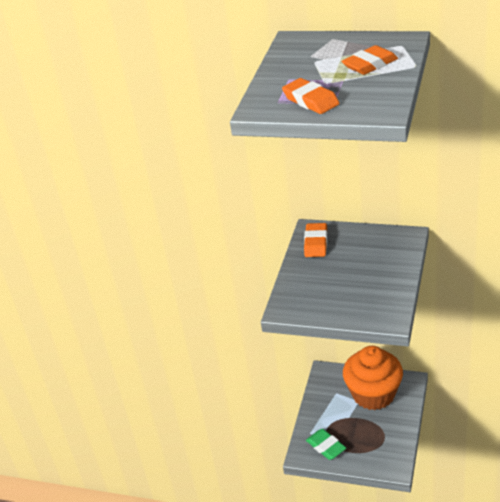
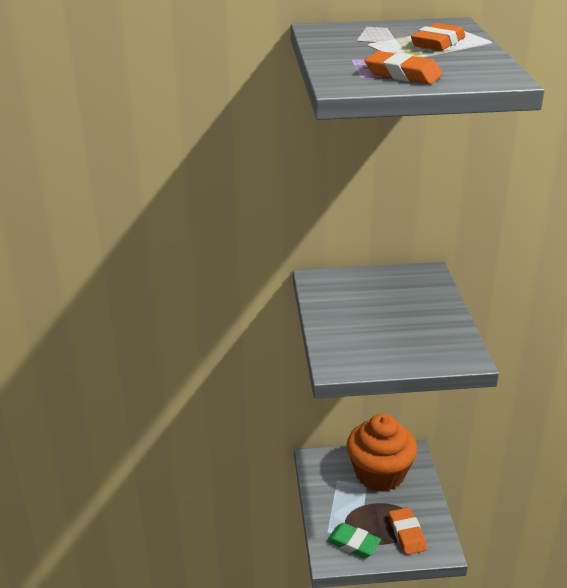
camera: 25 degrees left, 5 degrees down
orange eraser [304,223,327,257] -> orange eraser moved to [389,507,427,555]

